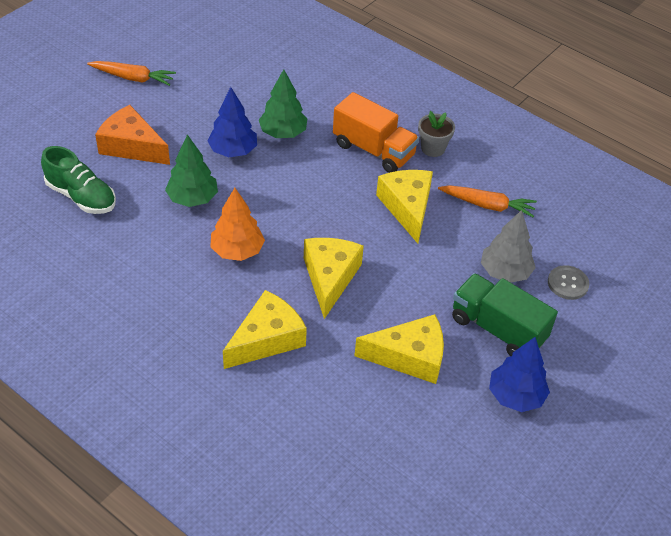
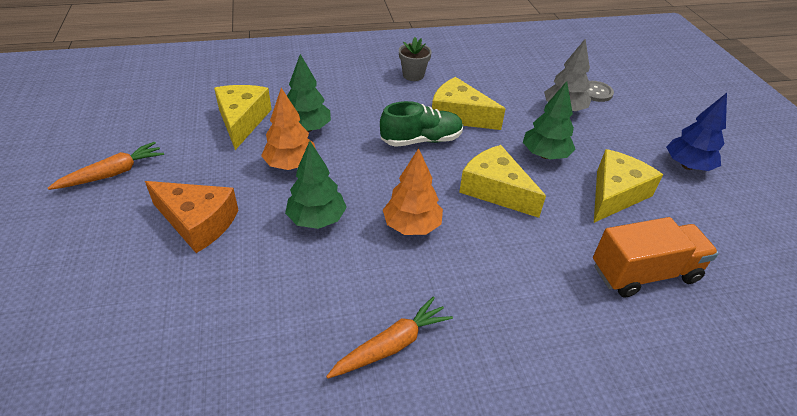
camera: 50 degrees left, 5 degrees down
green shoe [41,146,116,214] -> green shoe moved to [380,101,463,147]
orange cheese [95,105,170,165] -> orange cheese turned 135 degrees counterclockwise [145,181,239,253]
blue tree [207,87,257,157] -> orange tree [261,88,316,170]
yellow cheese [223,290,307,369] -> yellow cheese moved to [214,85,272,150]
orange truck [333,92,419,173] -> orange truck moved to [593,217,719,298]
orange carrot [438,185,537,217] -> orange carrot moved to [326,296,453,378]
green truck [452,273,558,356] -> none
none -> green tree [523,81,575,159]

